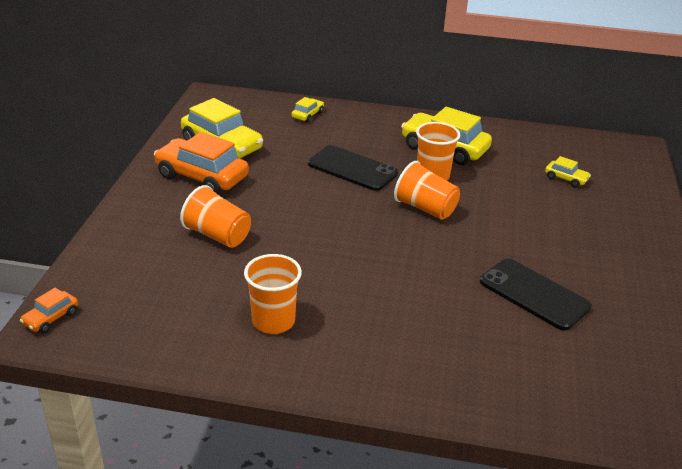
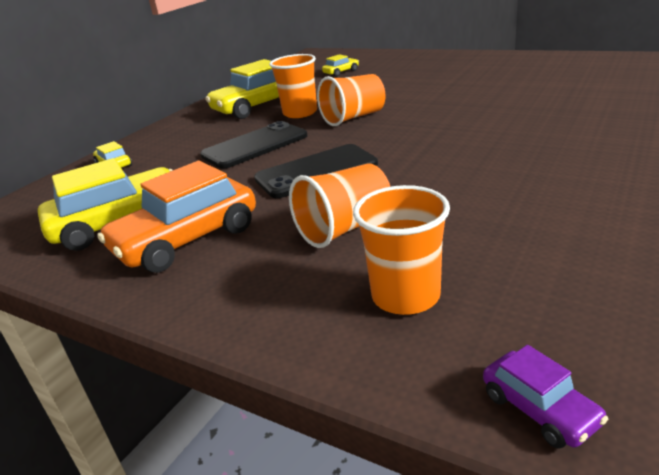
camera: 65 degrees left, 5 degrees down
orange car [20,288,78,333] -> purple car [483,345,608,449]
orange cup [244,254,302,334] -> orange cup moved to [353,185,450,315]
black phone [480,258,592,331] -> black phone moved to [254,144,378,198]

